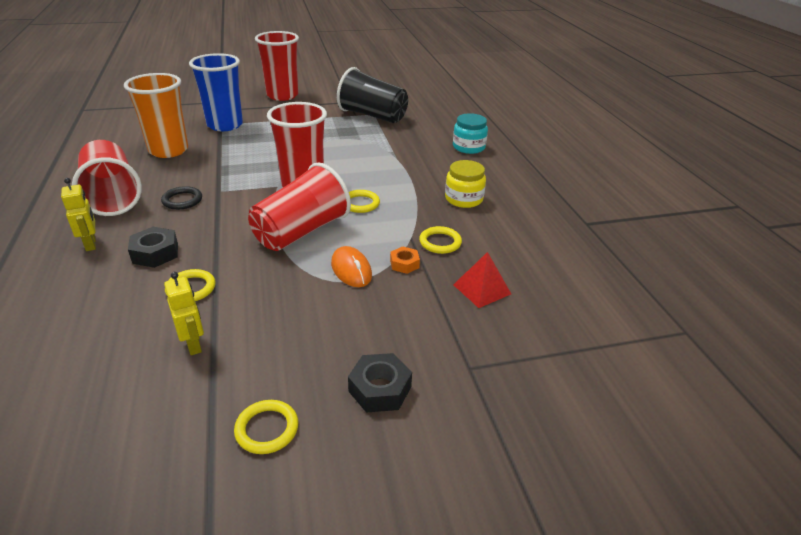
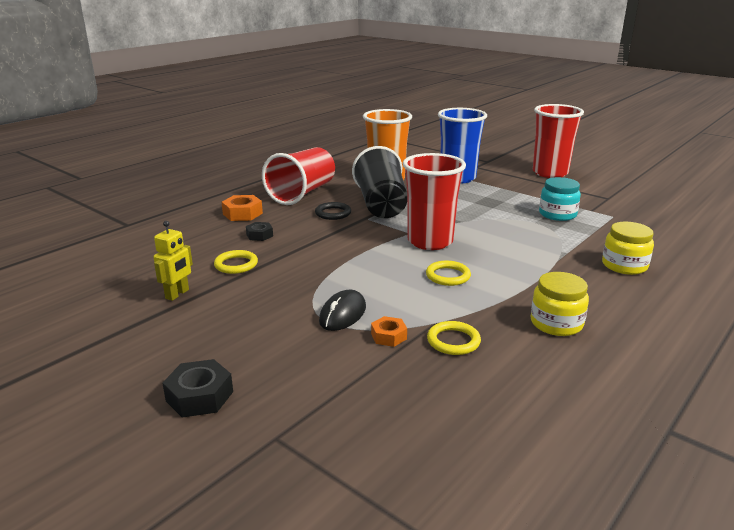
camera: 55 degrees right, 10 degrees down
yellow robot [61,178,96,251] -> orange nut [222,195,263,221]
black nut [128,227,178,268] -> black nut [246,222,273,241], size x0.64
yellow ring [234,400,298,454] -> none
red cup [248,162,351,251] -> none
orange mouse [331,246,372,287] -> black mouse [319,290,366,331]
black cup [337,67,408,123] -> black cup moved to [352,146,407,218]
turquoise jar [453,113,488,154] -> turquoise jar moved to [539,177,581,221]
red pyramid [453,252,511,308] -> none
none -> yellow jar [602,222,654,275]

